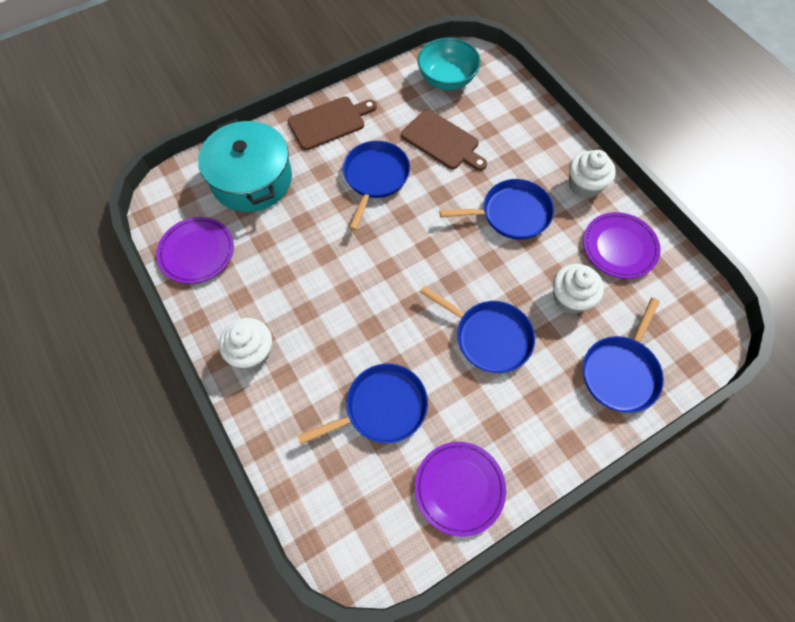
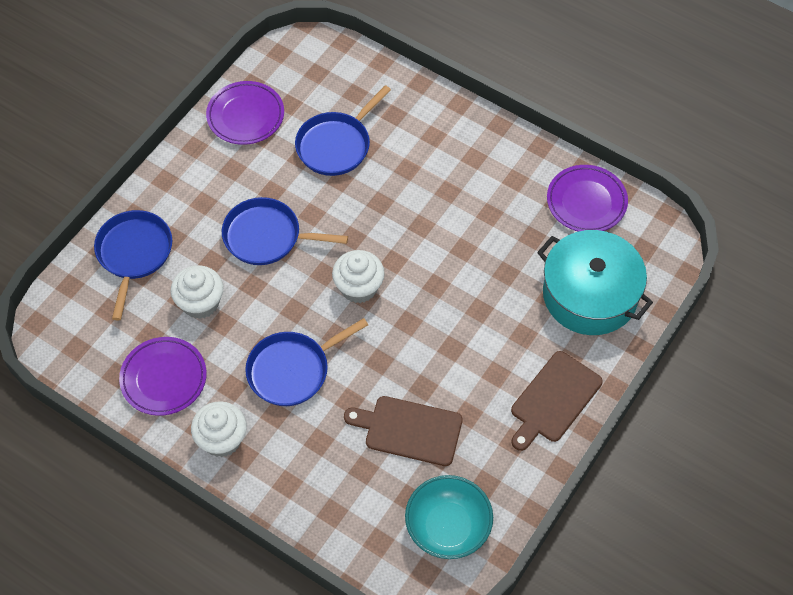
camera: 155 degrees right, 5 degrees down
white cupcake [219,318,272,369] -> white cupcake moved to [332,250,385,303]
blue pan [343,141,410,230] -> none

